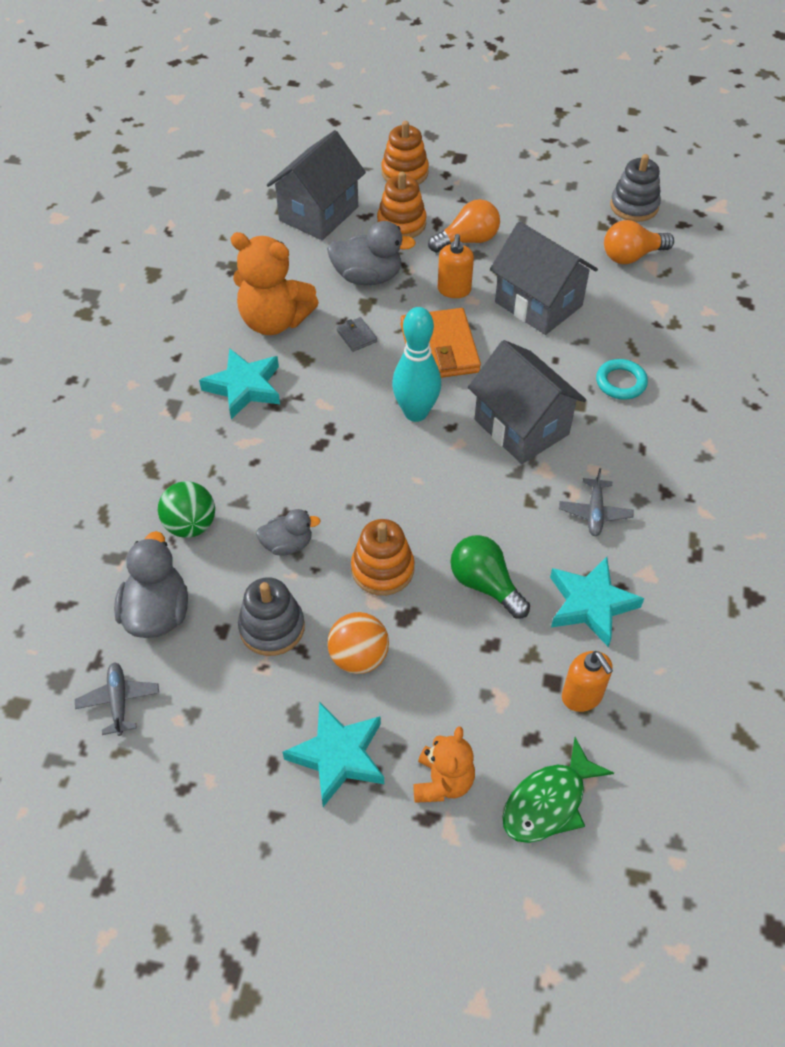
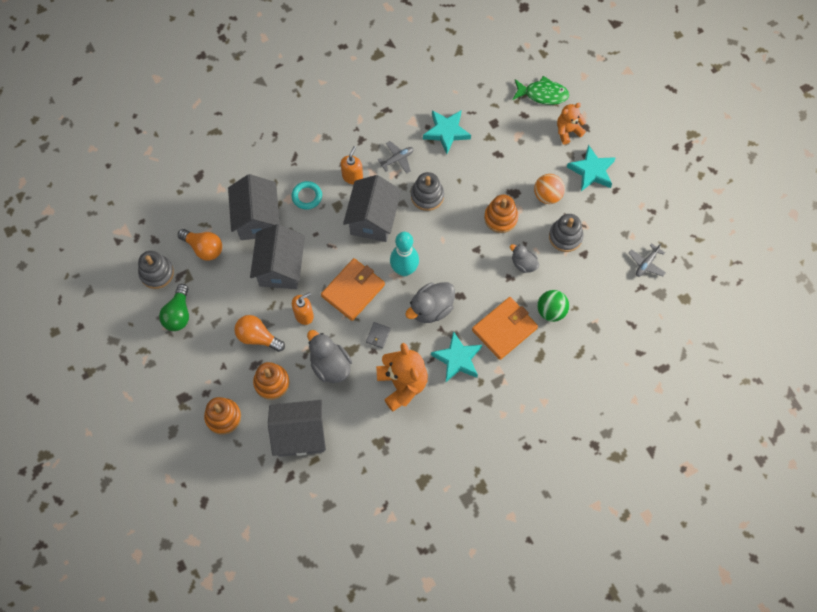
camera: 130 degrees left, 15 degrees up
grey duck [114,531,188,638] -> grey duck moved to [405,282,455,323]
green light bulb [450,535,530,619] -> green light bulb moved to [159,284,189,331]
orange soap dispenser [562,651,613,712] -> orange soap dispenser moved to [341,146,363,184]
none -> grey house [228,174,280,240]
none -> grey stacking toy [411,172,444,211]
none -> orange wallet [472,297,538,360]

